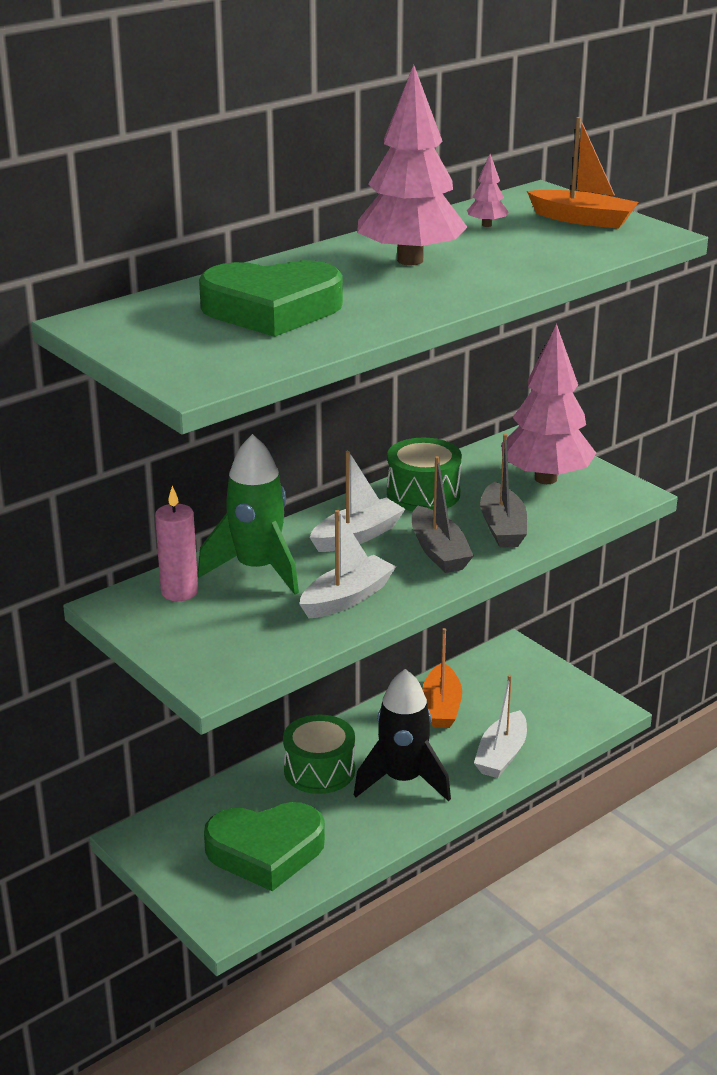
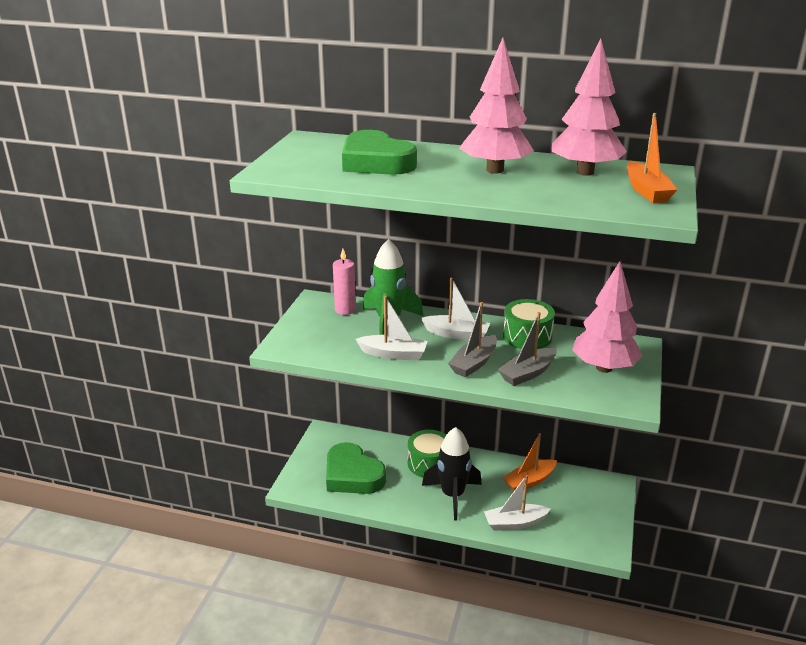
camera: 55 degrees right, 0 degrees up
pink tree [467,154,508,227] -> pink tree [551,39,627,176], size x2.50

